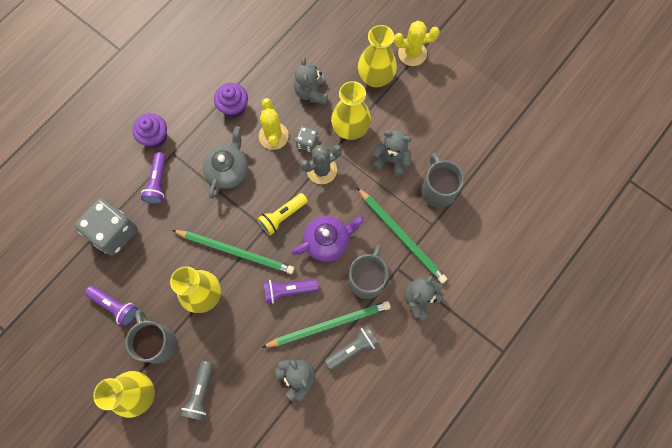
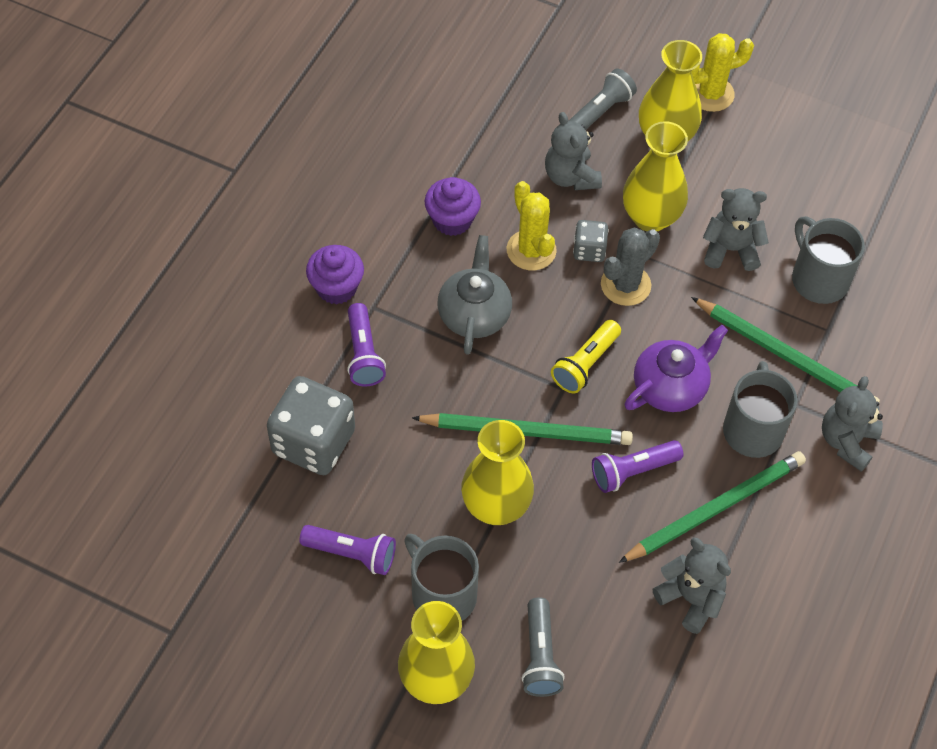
camera: 15 degrees left, 15 degrees down
grey flashlight [325,326,380,370] -> grey flashlight moved to [569,68,637,130]

